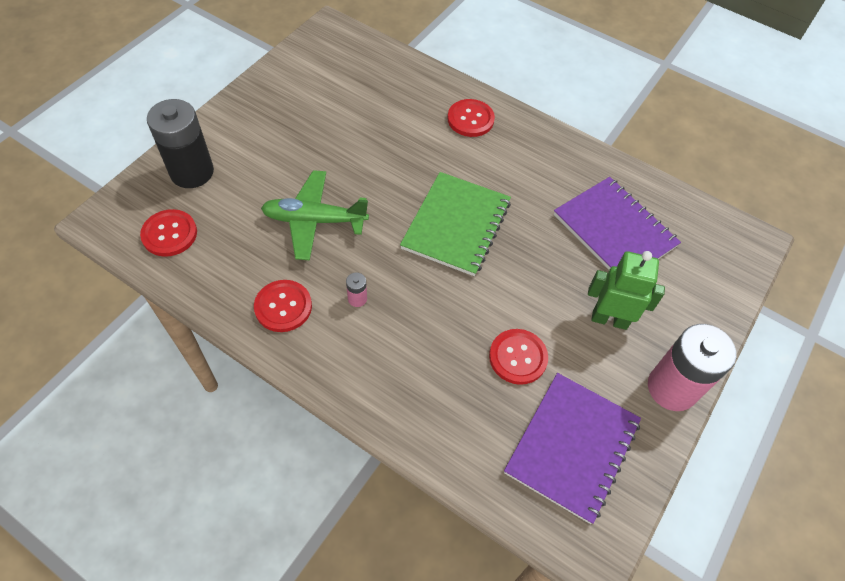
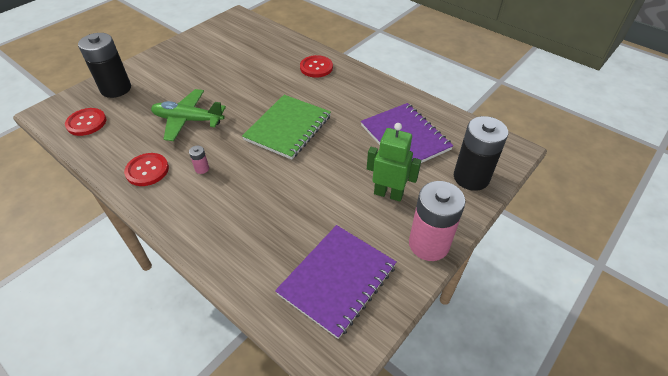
camera: 10 degrees right, 10 degrees down
red button [489,329,548,385] -> none
none -> black battery [454,116,508,191]

